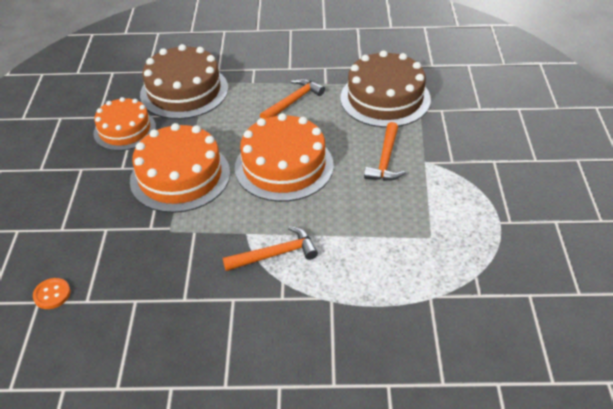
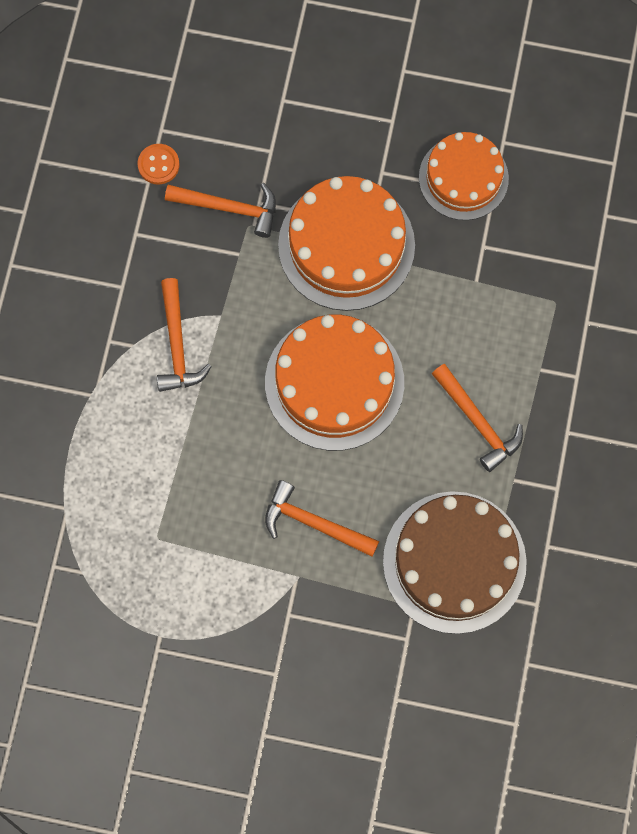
camera: 100 degrees right, 30 degrees up
orange button [33,278,70,309] -> orange button moved to [137,144,180,185]
brown cake [140,44,228,119] -> none
none -> orange hammer [165,183,276,238]

